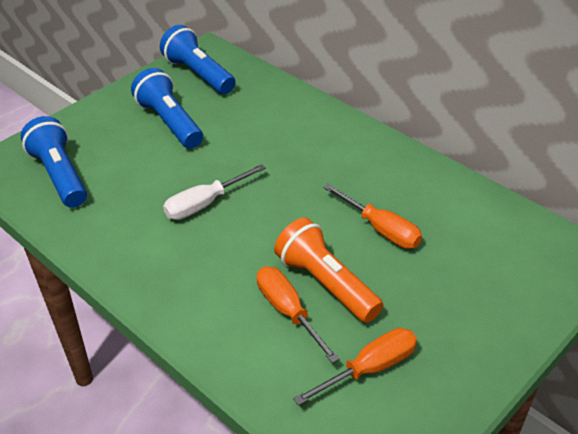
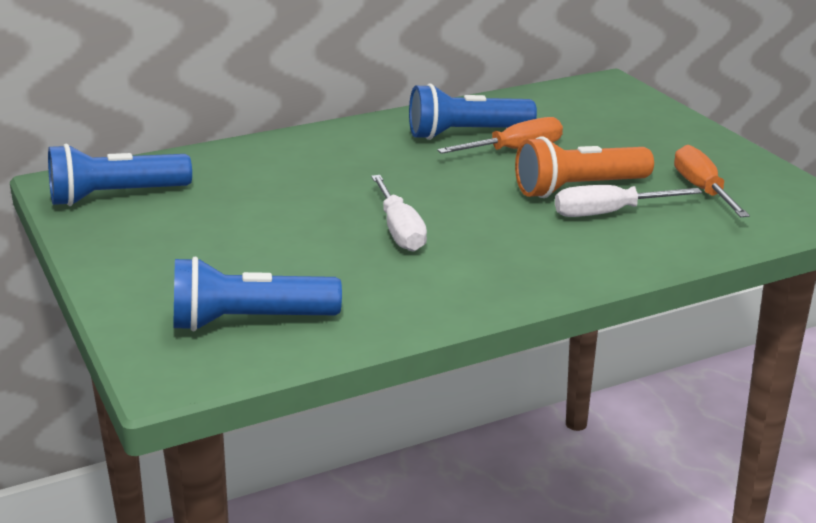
camera: 70 degrees left, 15 degrees down
blue flashlight [131,68,203,149] -> blue flashlight moved to [409,84,537,140]
orange screwdriver [257,267,340,363] -> white screwdriver [555,185,702,217]

